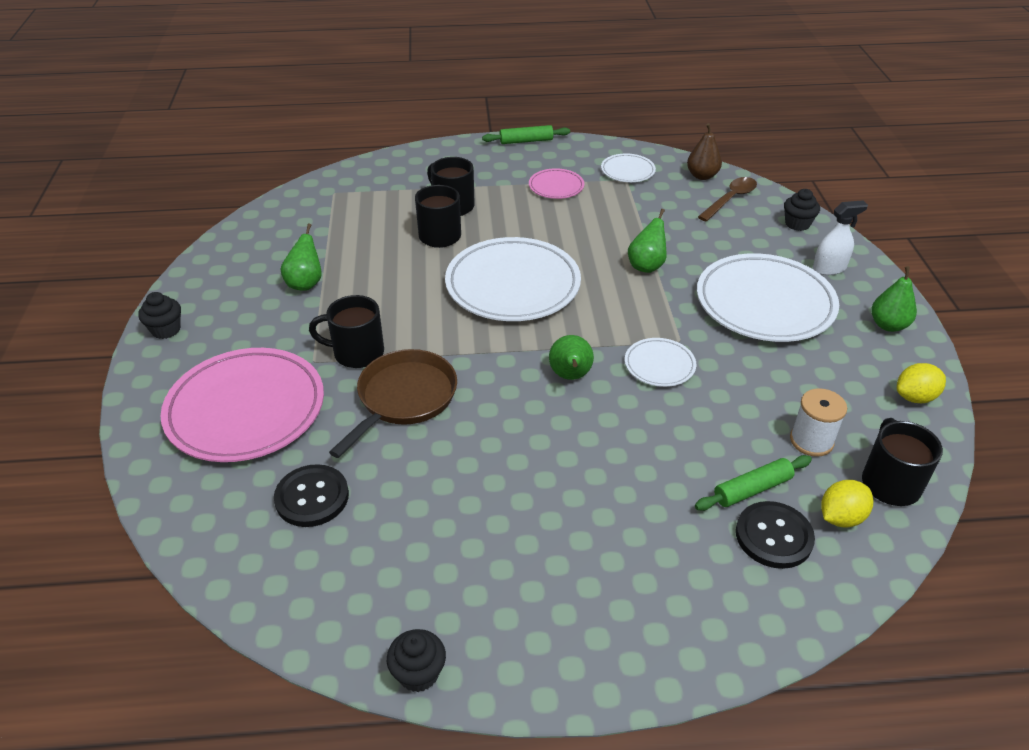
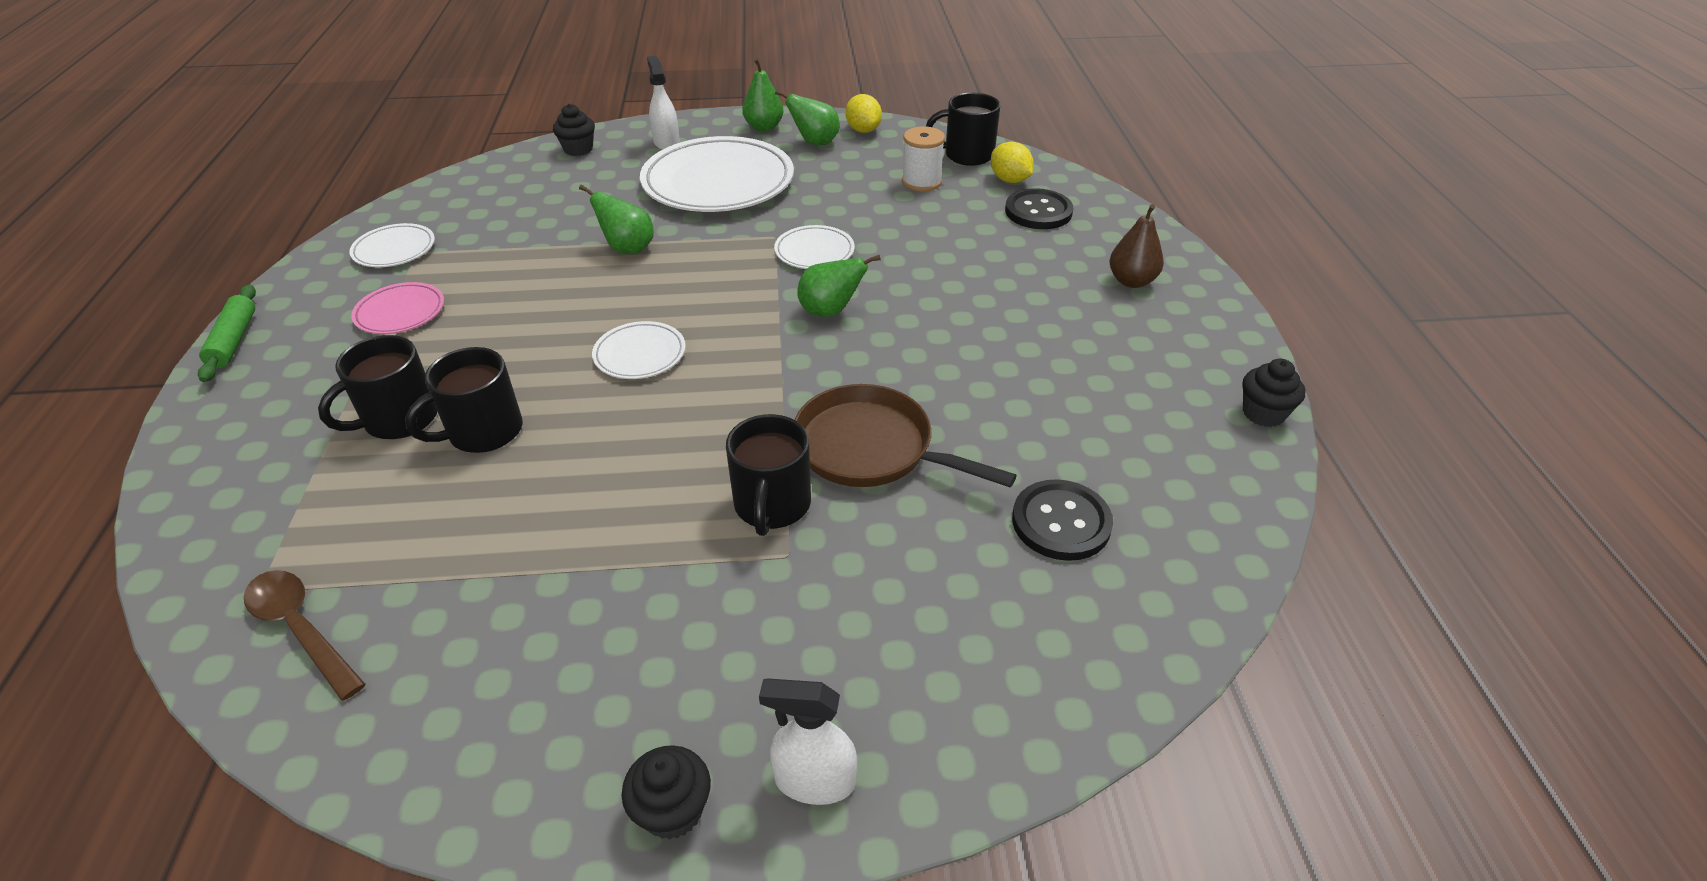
camera: 90 degrees left, 0 degrees up
pink plate [161,348,324,462] -> none
green pear [280,223,322,291] -> green pear moved to [775,90,840,145]
white plate [445,237,581,321] -> white plate [592,321,686,379], size x0.48
brown pear [687,123,722,180] -> brown pear moved to [1110,204,1164,288]
green rolling pin [695,455,812,511] -> none
brown spoon [698,177,757,222] -> brown spoon moved to [244,570,366,701]
none -> white spray bottle [759,678,857,805]

